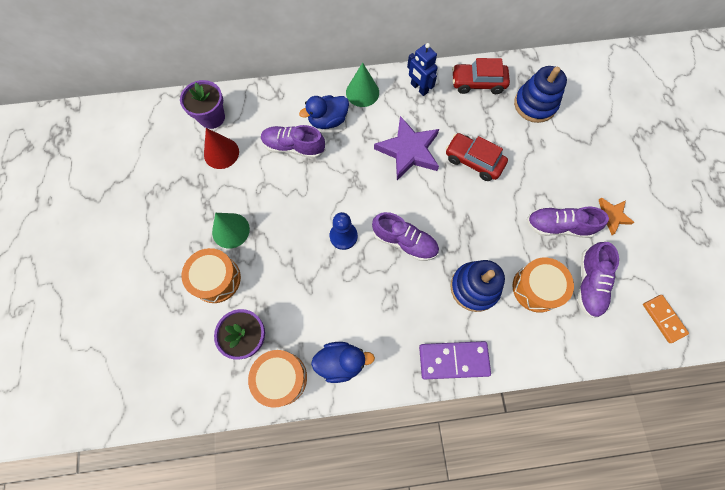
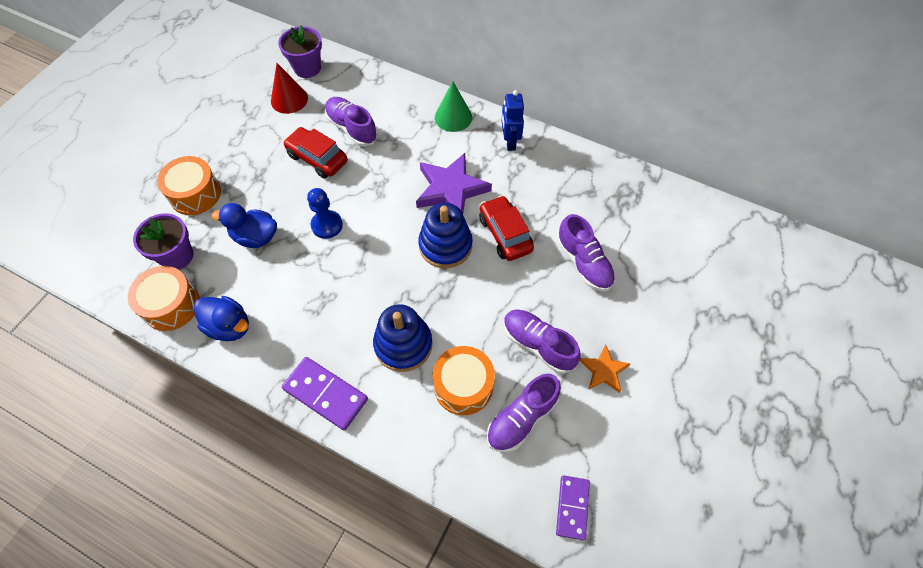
camera: 35 degrees right, 10 degrees down
green cone [212,213,250,249] -> none
blue duck [299,95,349,129] -> blue duck moved to [212,203,277,248]
purple shoe [372,212,439,261] -> purple shoe moved to [557,214,615,291]
red car [452,58,510,94] -> red car moved to [283,127,348,179]
blue stacking toy [514,66,567,123] -> blue stacking toy moved to [418,203,472,268]
orange domino [643,295,689,343] -> purple domino [556,475,590,540]

